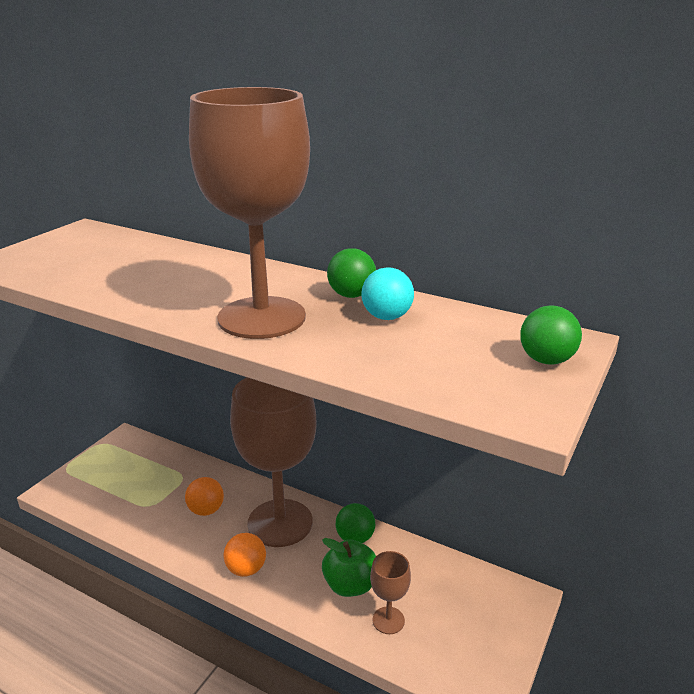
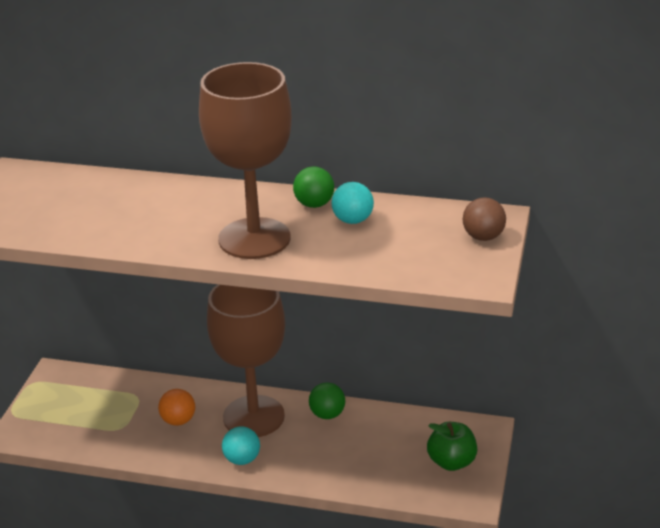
camera: 15 degrees left, 5 degrees up
orange ball [223,533,266,577] -> turquoise ball [222,426,260,465]
green apple [322,538,376,597] -> green apple moved to [427,422,477,471]
brown goblet [370,551,411,634] -> none
green ball [520,305,582,365] -> brown ball [463,197,506,241]

